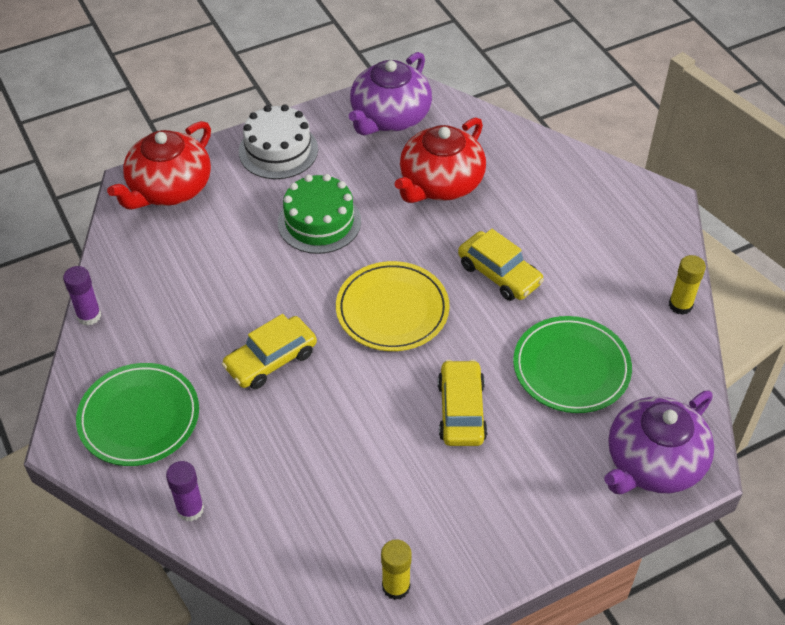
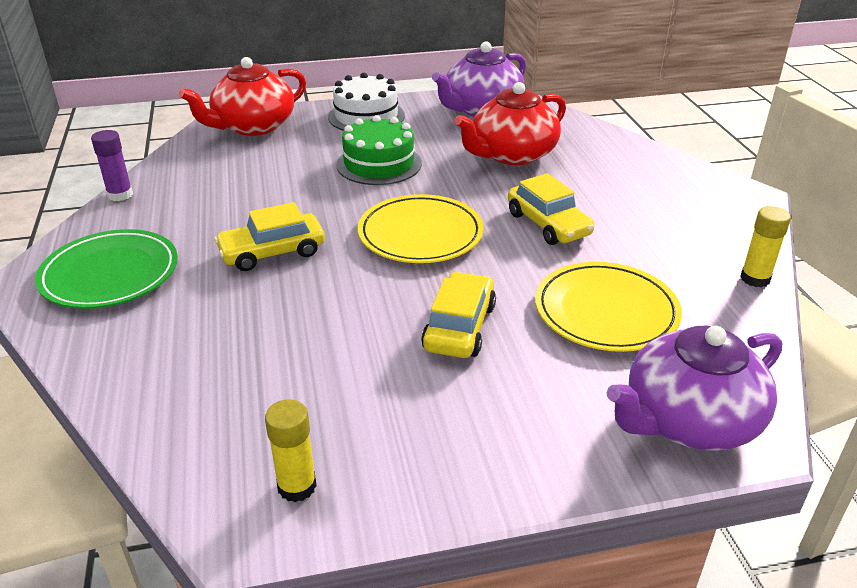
camera: 15 degrees right, 15 degrees down
purple glue stick [166,461,204,522] -> none
green plate [513,316,632,413] -> yellow plate [535,262,682,352]

